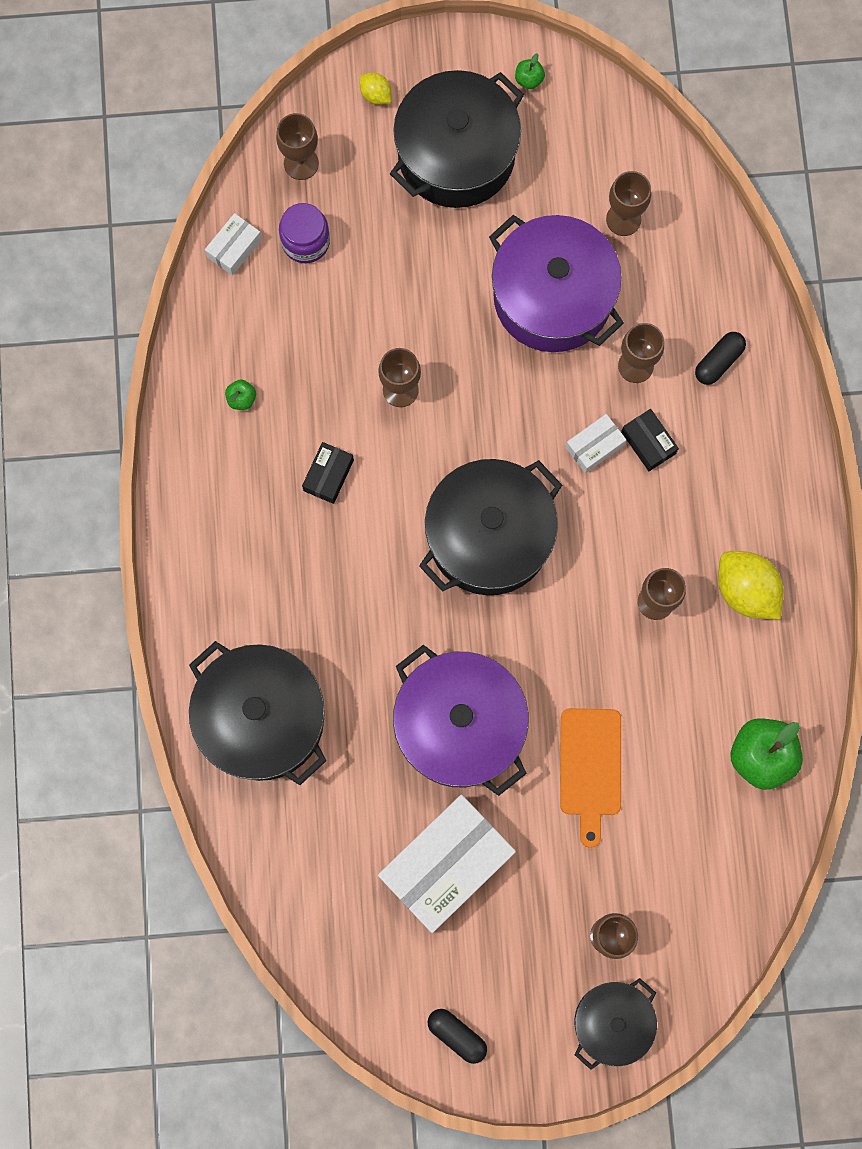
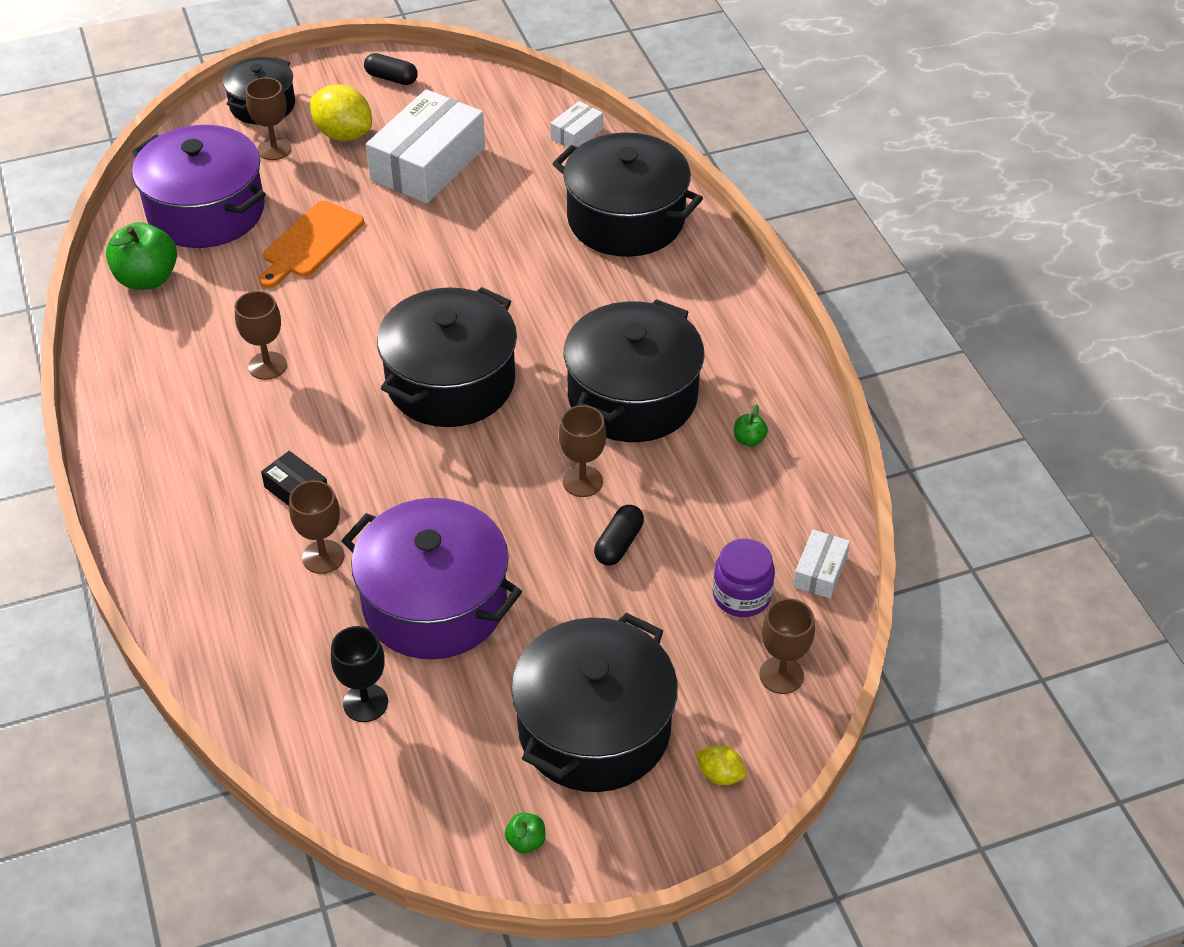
camera: 165 degrees right, 30 degrees down
black box [302,442,354,504] -> black pot [564,299,704,442]
purple pot [393,645,529,796] -> purple pot moved to [132,125,266,248]
orange cutting board [560,708,621,848] -> orange cutting board turned 135 degrees counterclockwise [259,201,364,288]
white box [566,414,626,473] -> white box moved to [550,101,603,148]
brown goblet [606,171,651,236] -> black goblet [331,626,388,722]
black capsule [695,332,746,385] -> black capsule moved to [594,505,644,565]
yellow lemon [718,551,784,620] -> yellow lemon moved to [310,84,372,141]

